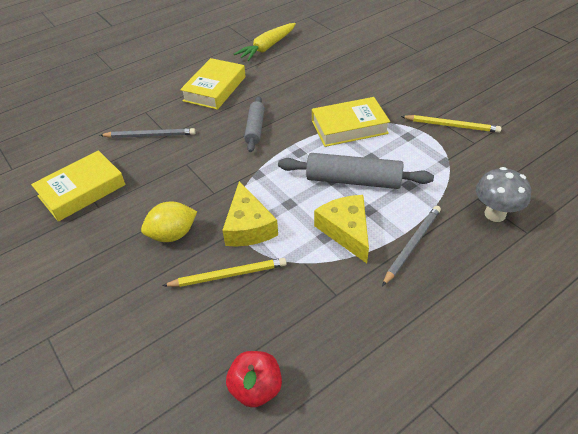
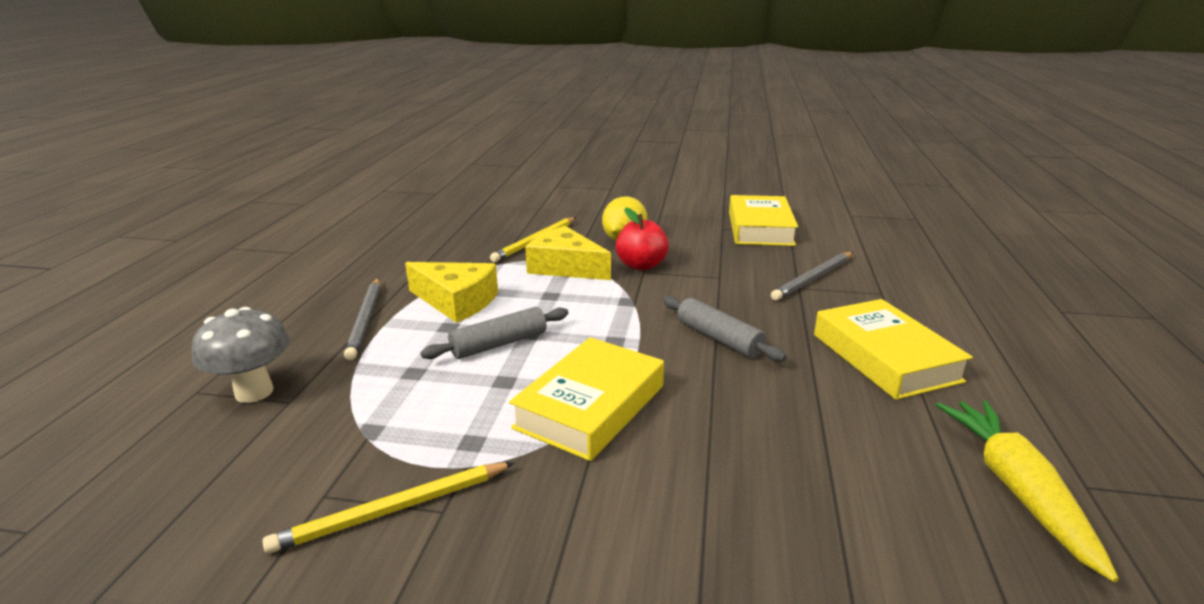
camera: 135 degrees right, 20 degrees down
red apple [226,351,282,408] -> red apple moved to [616,207,669,270]
grey rolling pin [278,153,434,189] -> grey rolling pin [421,307,568,359], size x0.63

